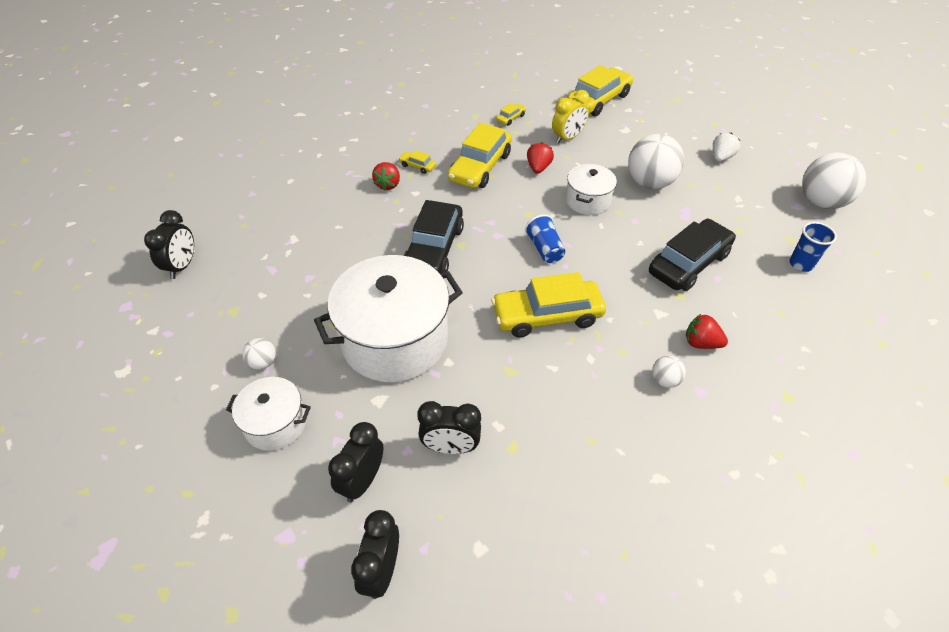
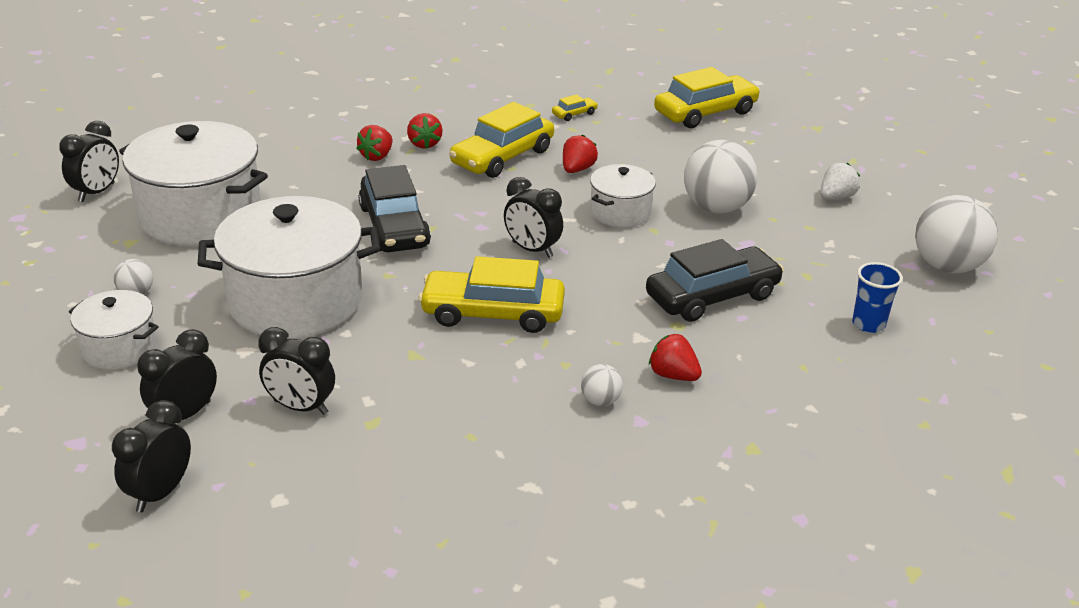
camera: 15 degrees right, 15 degrees down
yellow car [399,150,436,174] -> red strawberry [407,113,443,149]
black car [403,200,464,274] -> black car turned 45 degrees counterclockwise [359,165,431,252]
blue cup [525,214,565,263] -> black clock [504,177,563,258]
yellow clock [552,90,590,144] -> none
none -> white pot [119,121,268,246]

